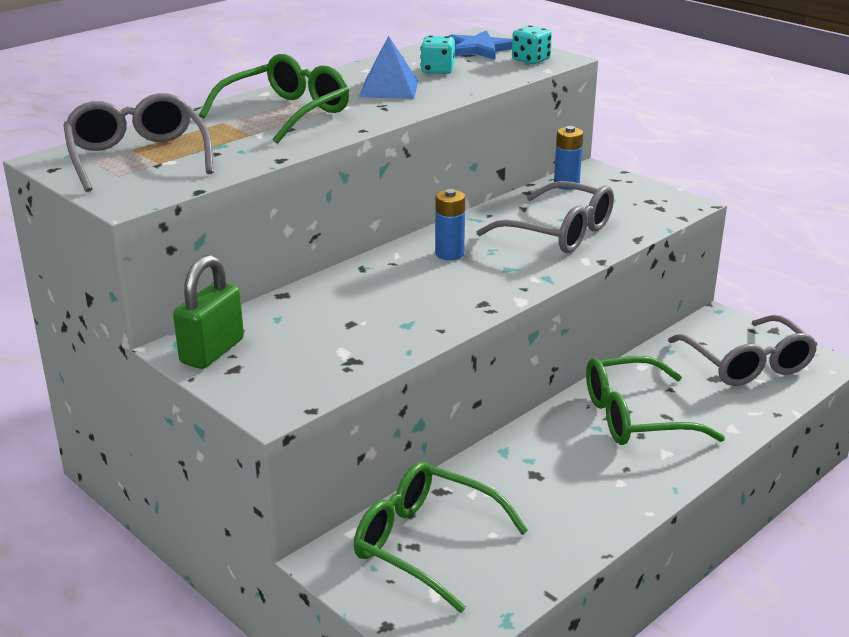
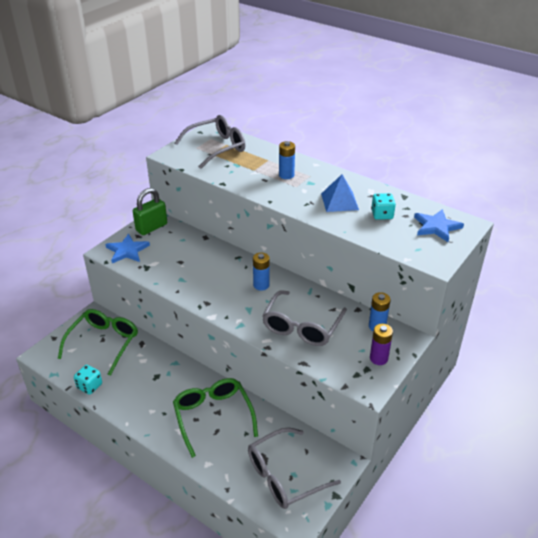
camera: 80 degrees right, 10 degrees up
green padlock [173,255,244,369] -> green padlock turned 60 degrees counterclockwise [133,188,167,235]
green glasses [199,54,349,144] -> blue battery [279,141,295,179]
turquoise dice [512,25,552,64] -> turquoise dice moved to [74,365,102,395]
none -> blue star [105,234,150,263]
none -> purple battery [370,324,393,365]

